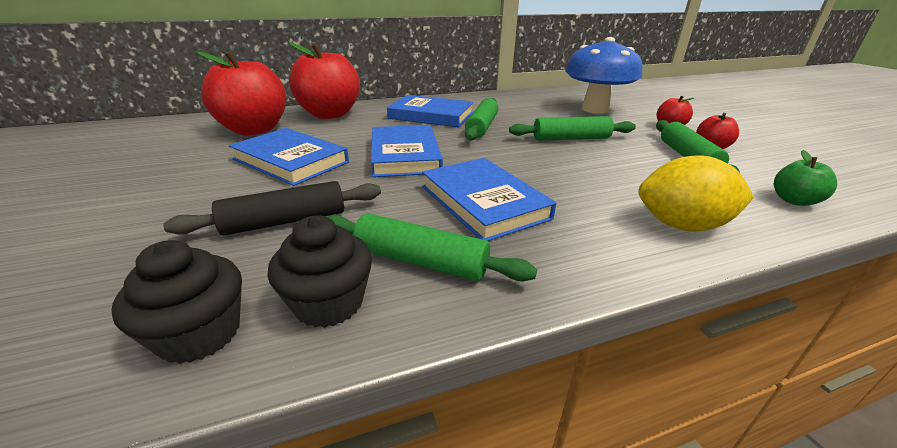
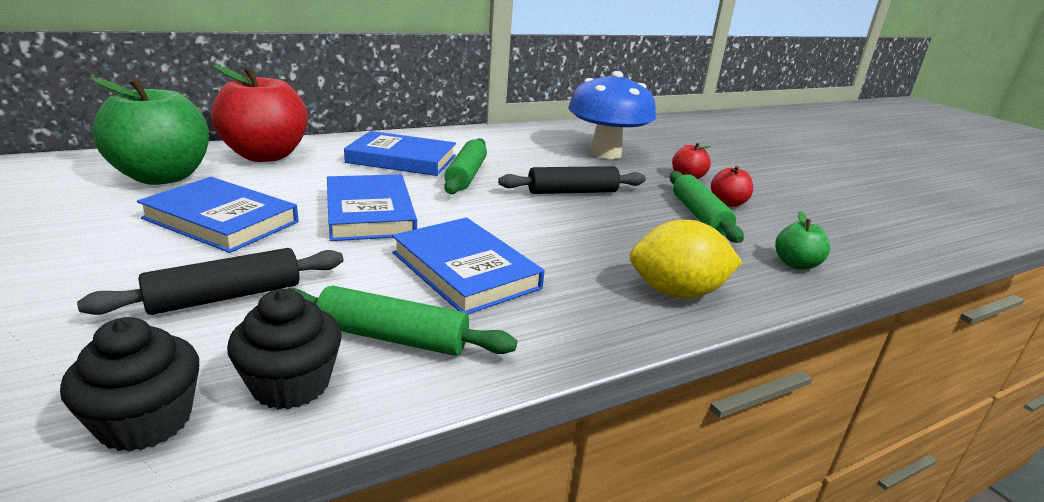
camera: 10 degrees left, 5 degrees down
red apple [197,51,286,135] -> green apple [90,77,209,185]
green rolling pin [509,116,636,141] -> black rolling pin [498,166,646,194]

